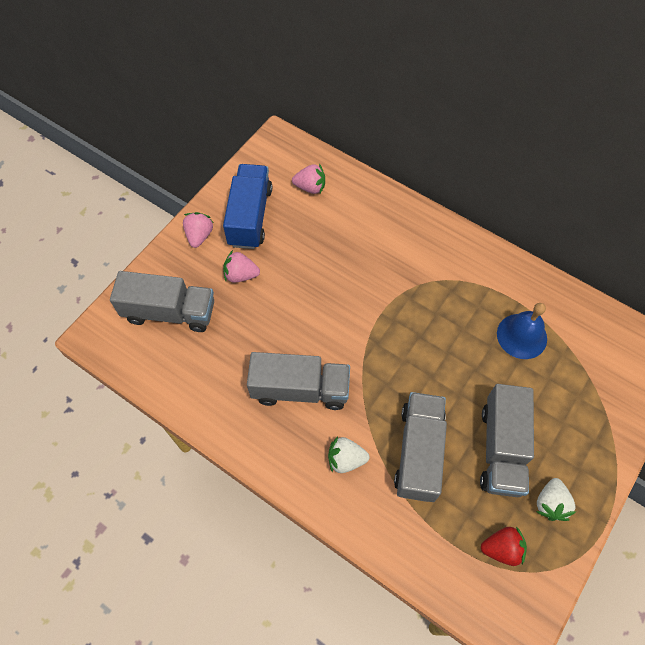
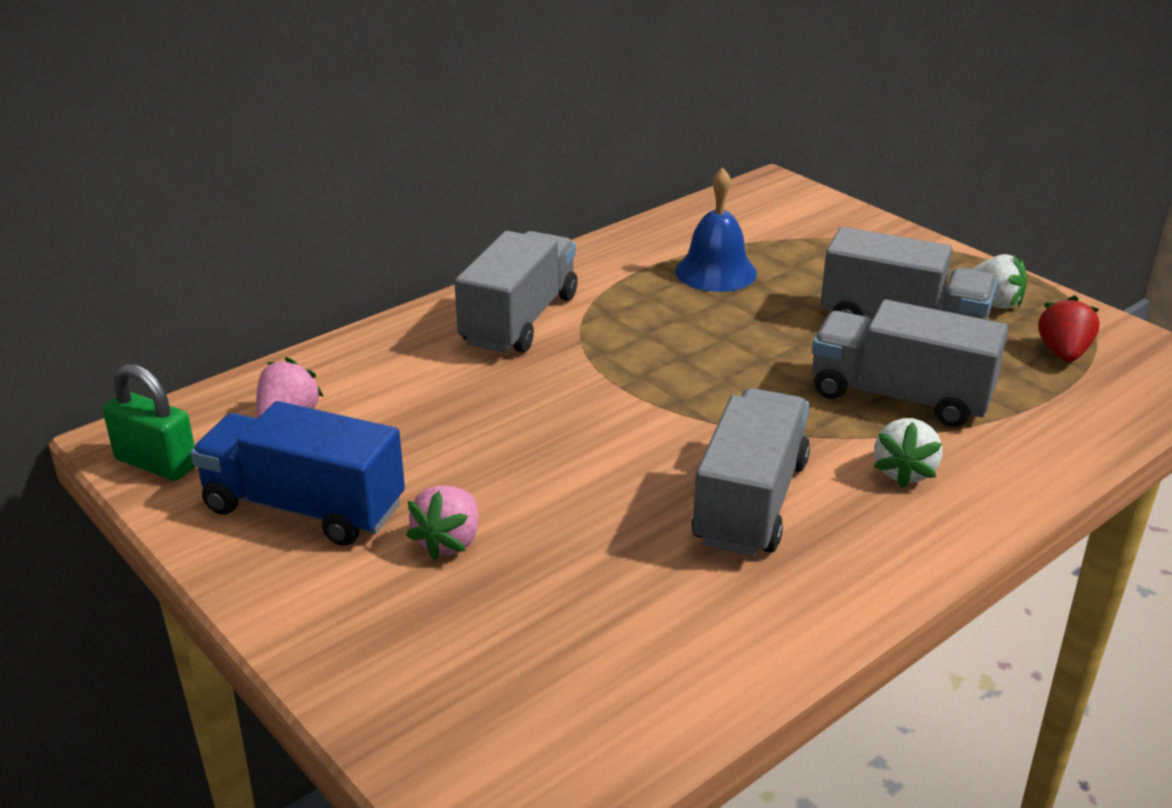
camera: 75 degrees left, 30 degrees down
grey truck [110,271,214,332] -> grey truck moved to [454,231,578,353]
pink strawberry [183,212,214,248] -> none
none -> green padlock [103,364,195,481]

